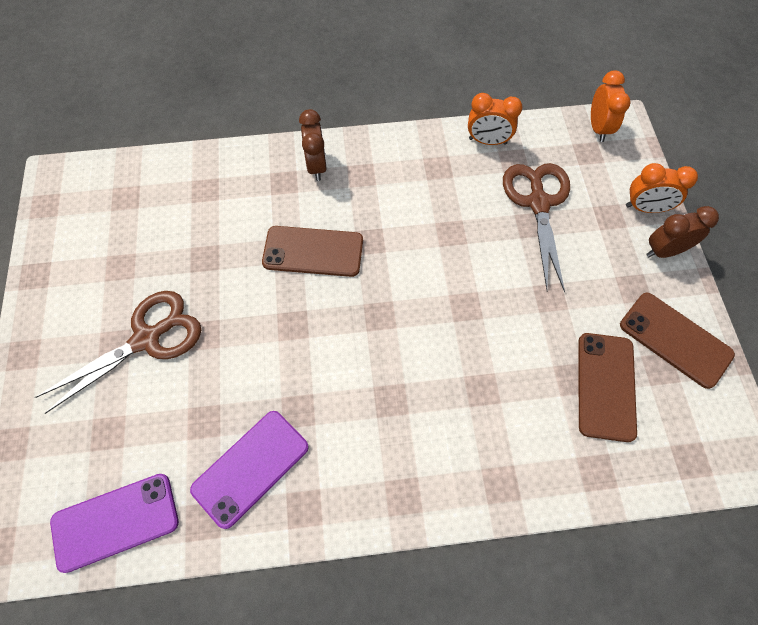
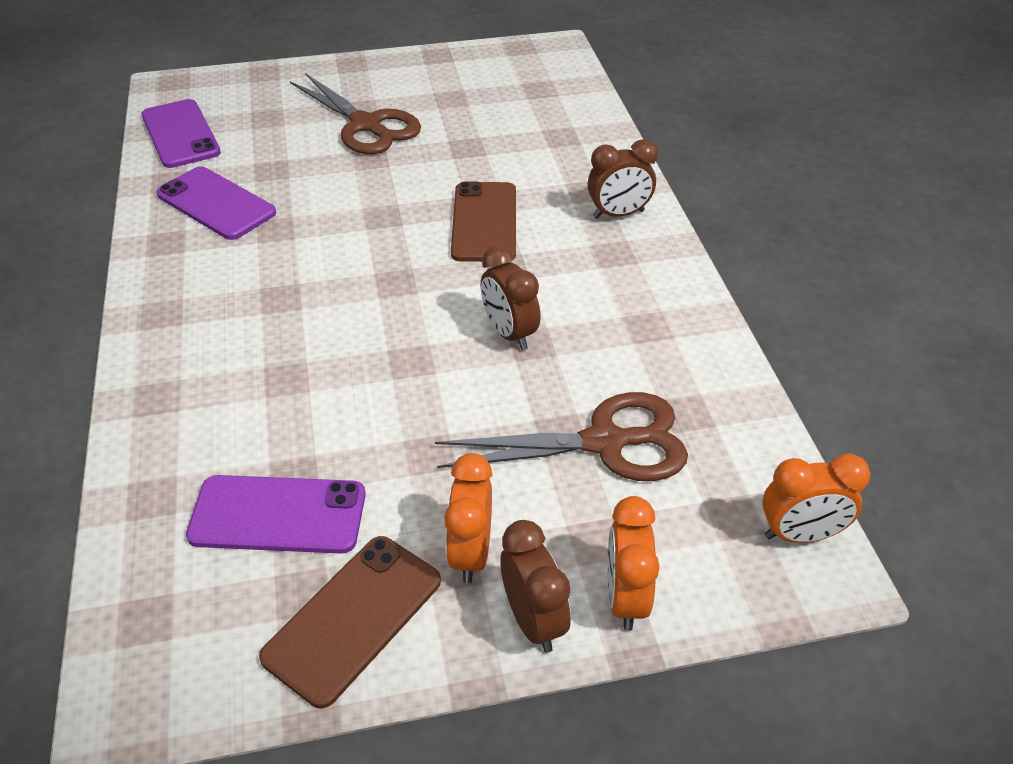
camera: 85 degrees right, 20 degrees down
orange clock [468,93,523,145] -> orange clock moved to [444,453,492,583]
brown phone [579,333,637,442] -> purple phone [186,475,366,554]
none -> brown clock [481,245,541,350]

